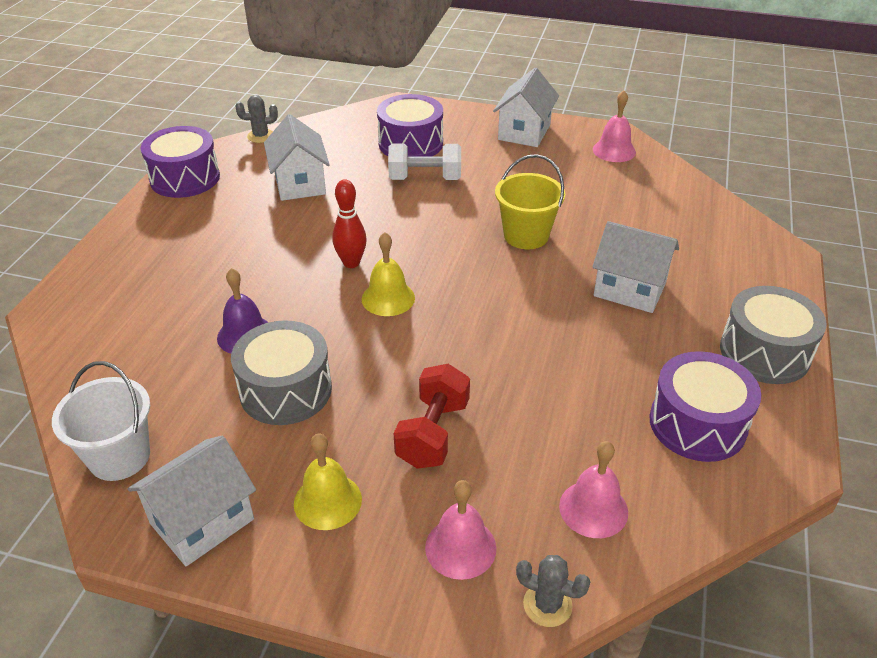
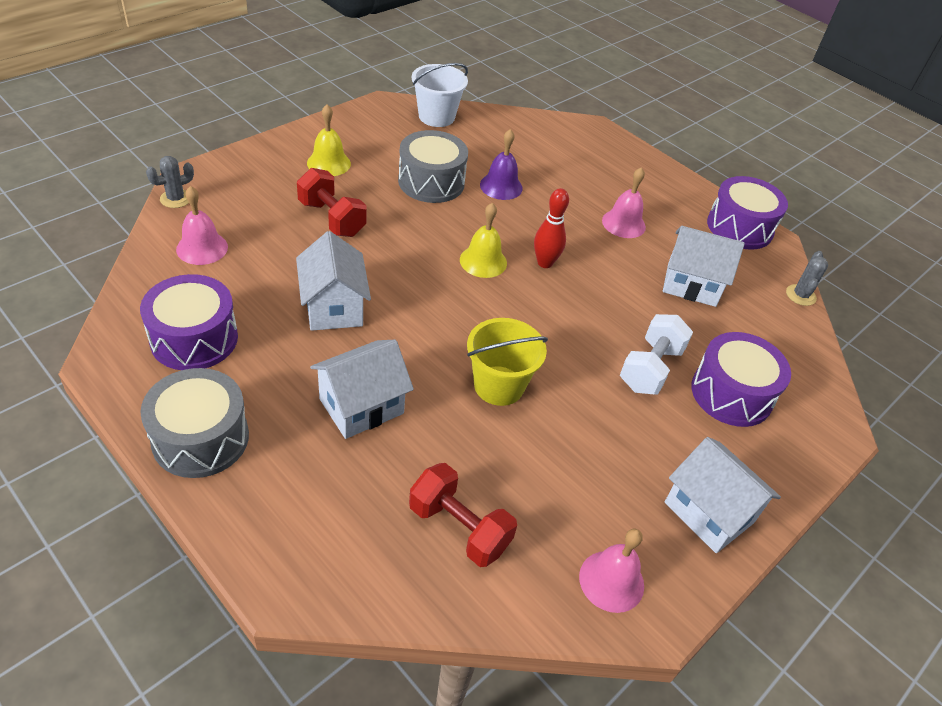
camera: 115 degrees right, 5 degrees up
white house [128,436,256,566] -> white house moved to [296,231,371,331]
pink bell [425,480,496,580] -> pink bell moved to [602,167,646,238]
none -> red dumbbell [409,463,517,567]

